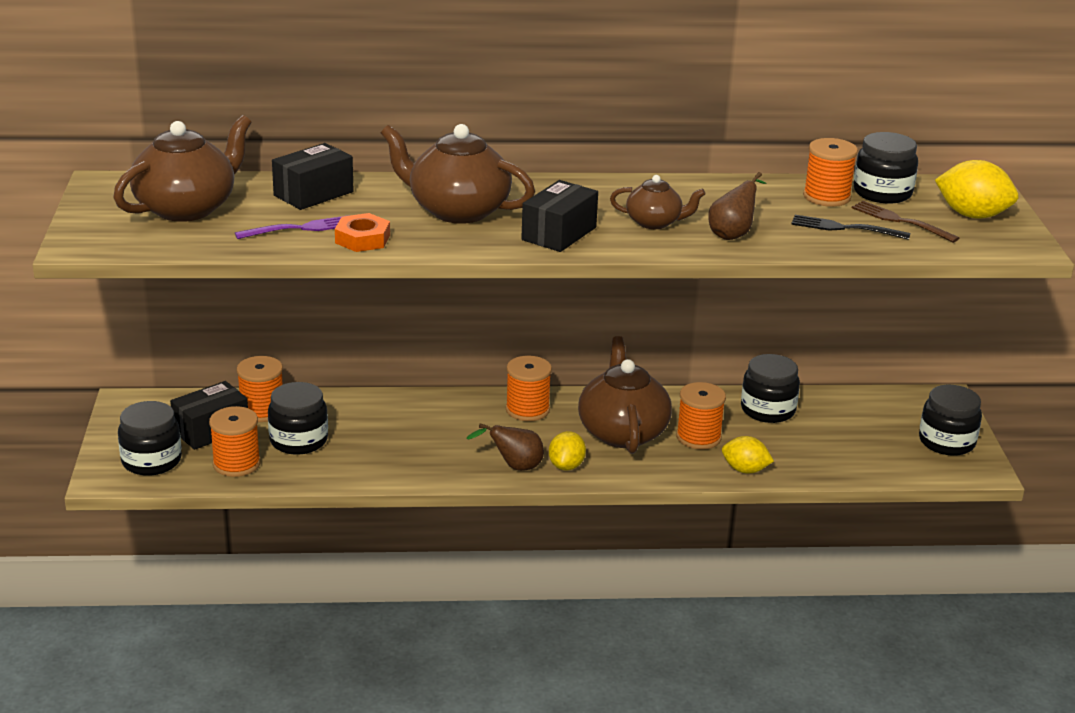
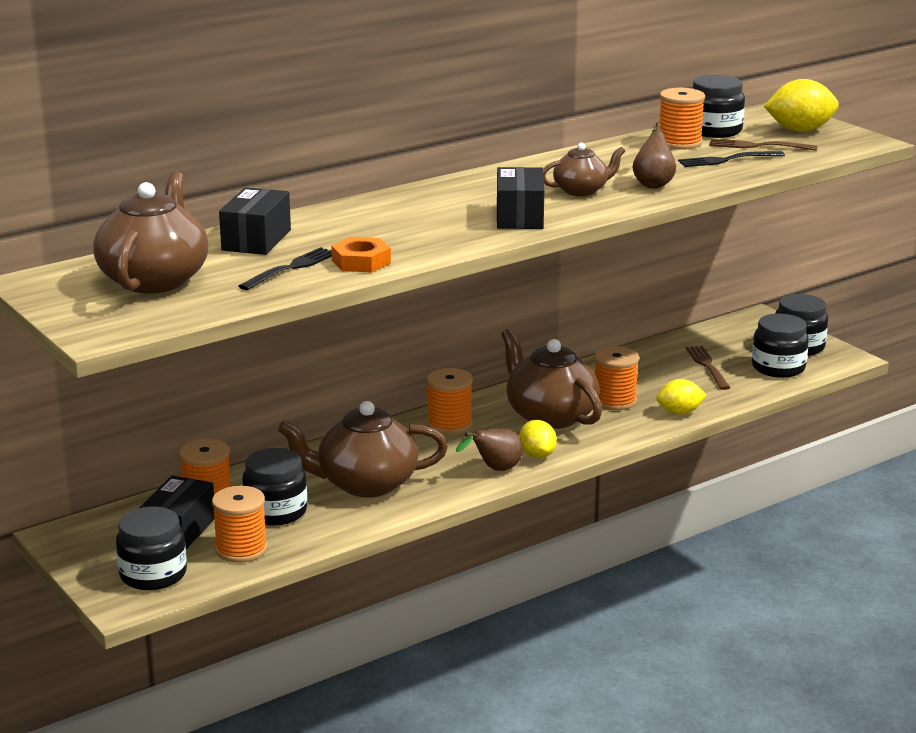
camera: 30 degrees left, 5 degrees down
purple fork [235,215,350,239] -> black fork [239,247,332,290]
brown teapot [381,124,535,224] -> brown teapot moved to [278,401,448,497]
black jar [741,354,800,423] -> black jar moved to [752,313,809,378]
none -> brown fork [686,346,730,390]

